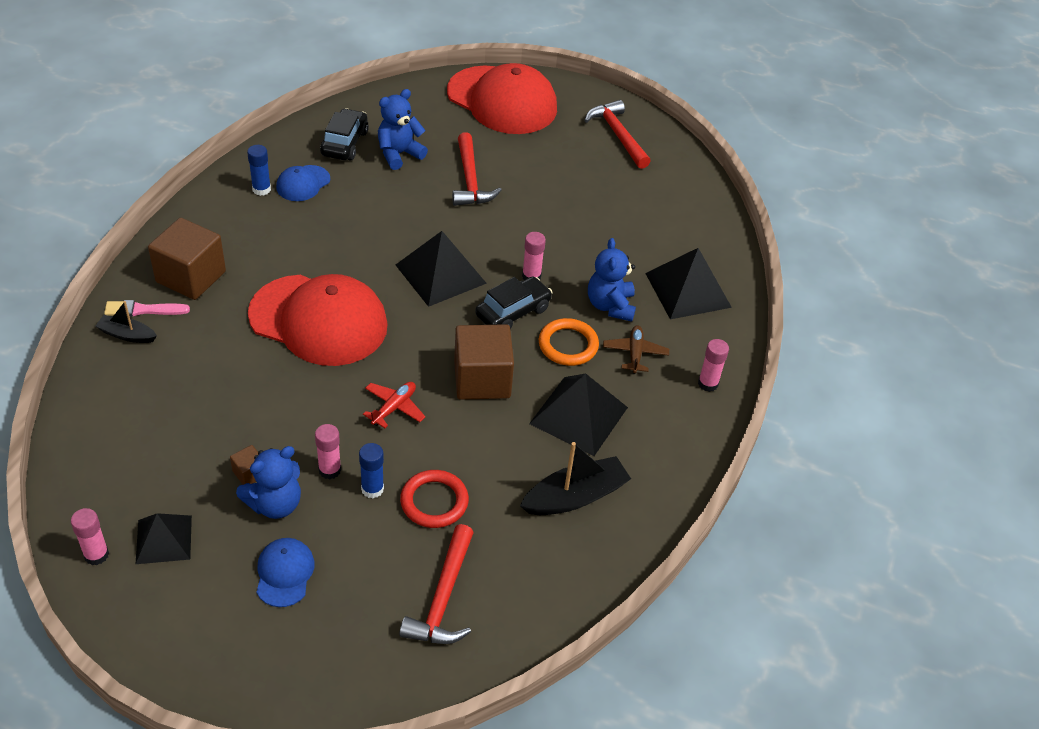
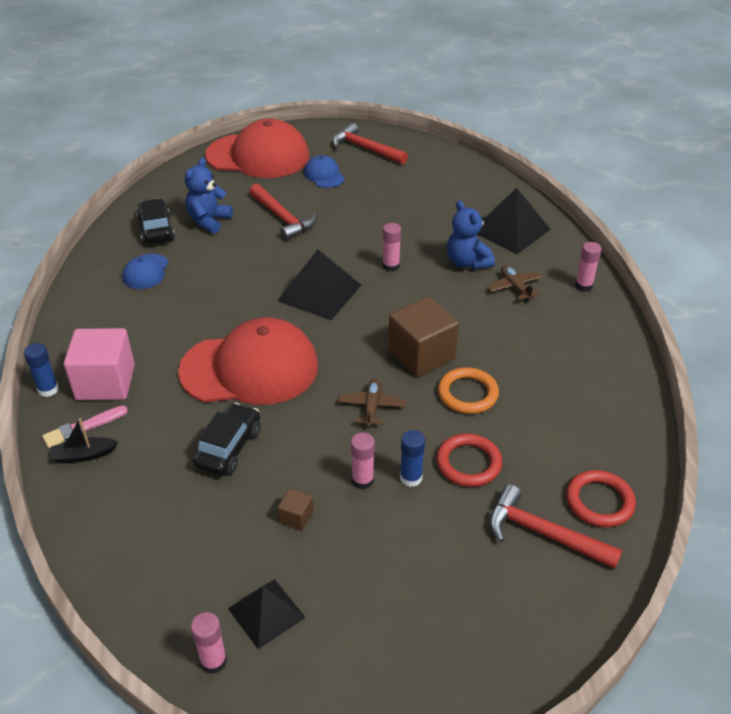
camera: 25 degrees left, 5 degrees down
brown cube [148,218,226,300] -> pink cube [64,328,135,400]
blue teddy bear [236,446,301,519] -> none
blue glue stick [247,145,271,196] -> blue glue stick moved to [24,343,59,397]
blue cap [257,538,315,607] -> blue cap moved to [304,155,345,188]
red plane [363,382,425,428] -> brown plane [338,379,406,428]
red hammer [399,524,474,644] -> red hammer turned 135 degrees clockwise [490,484,622,569]
black car [475,277,553,329] -> black car moved to [193,403,261,476]
black boat [520,442,631,515] -> none
black pyramid [529,374,628,456] -> none
orange ring [539,318,599,366] -> orange ring moved to [438,367,499,414]
none -> red ring [566,470,636,527]

